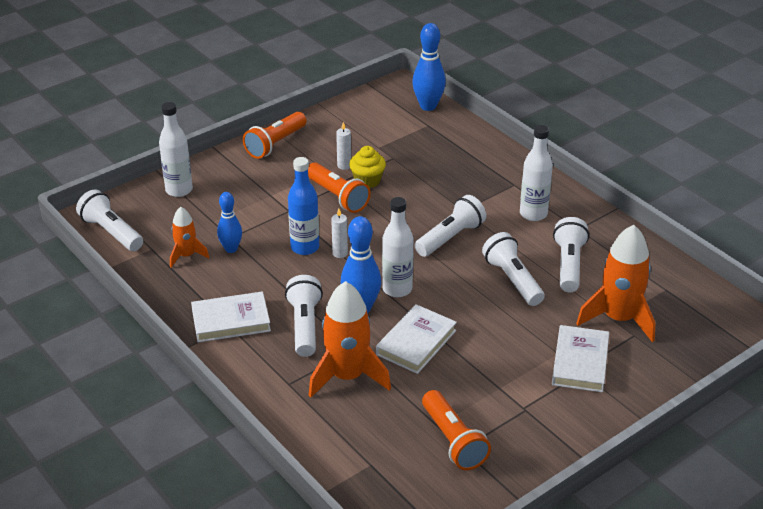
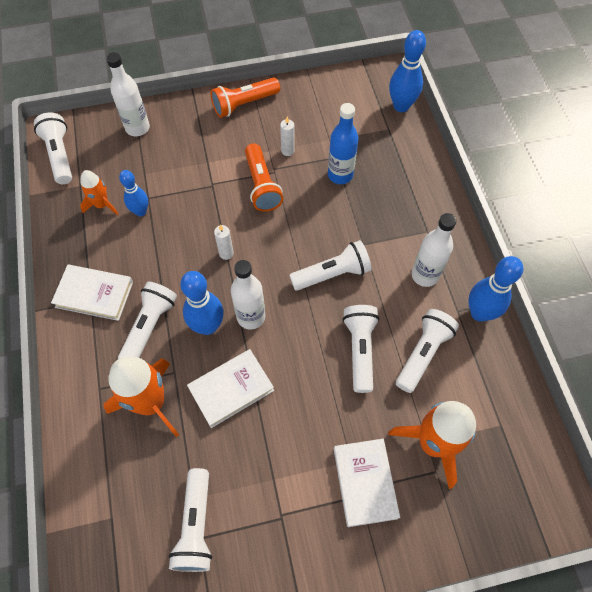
camera: 25 degrees right, 25 degrees up
blue bottle [288,157,319,255] -> blue bottle moved to [328,103,358,184]
yellow cupcake [349,146,386,188] -> none
orange flashlight [422,390,491,470] -> white flashlight [168,468,212,572]
white book [552,325,609,393] -> white book turned 45 degrees counterclockwise [334,439,400,527]
none -> blue bowling pin [468,256,523,322]

